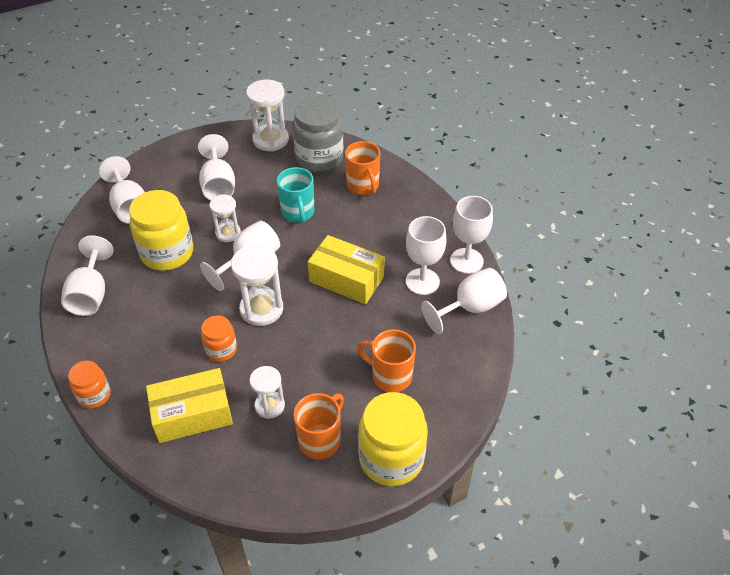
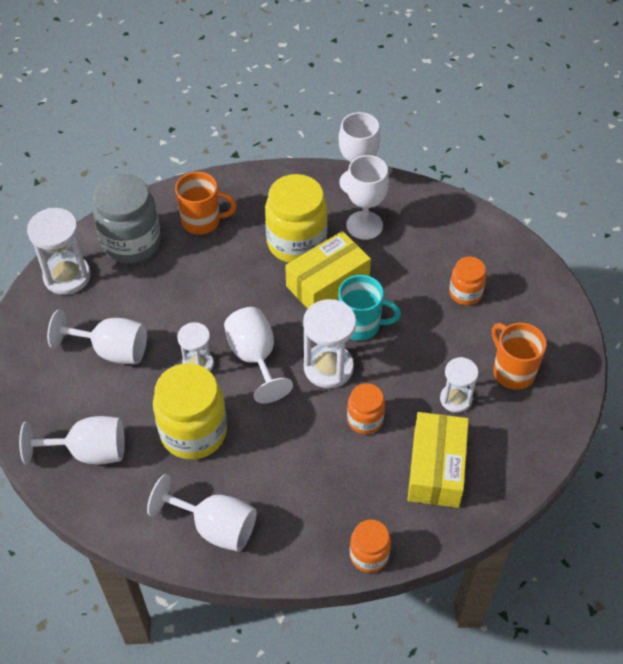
camera: 65 degrees left, 5 degrees up
turquoise mug [277,167,314,223] -> turquoise mug moved to [338,275,401,341]
orange mug [357,329,416,392] -> orange jar [449,257,486,305]
yellow jar [358,392,428,486] -> yellow jar moved to [265,174,328,263]
white goblet [421,268,507,334] -> none

